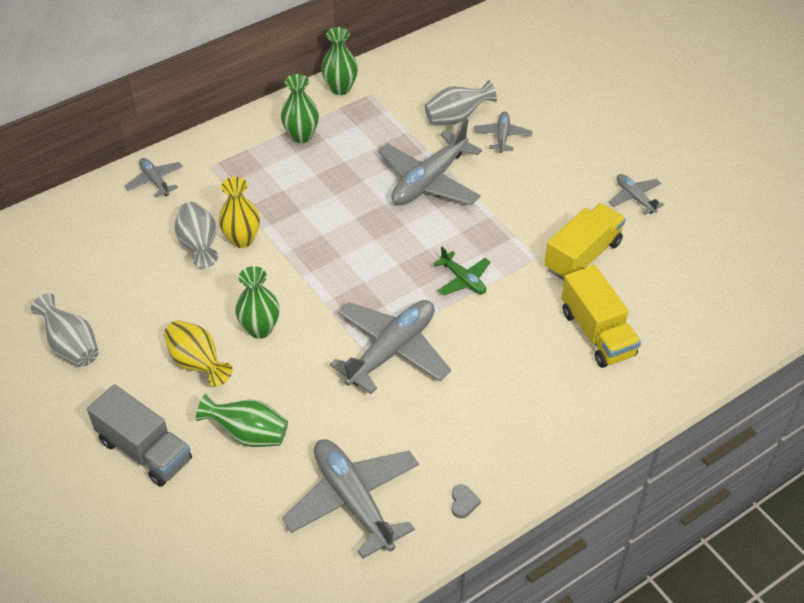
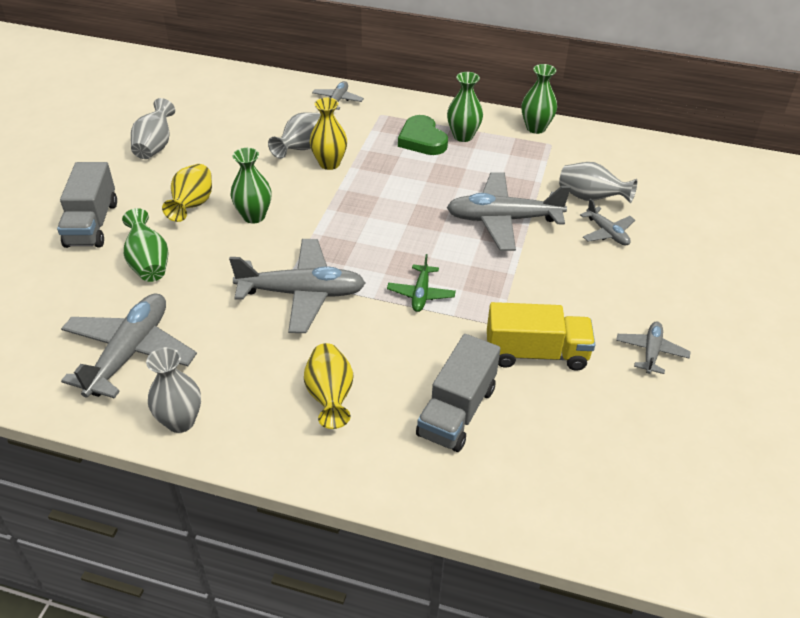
camera: 50 degrees right, 5 degrees down
grey heart [452,484,481,518] -> grey vase [146,347,201,433]
grey plane [473,112,532,153] -> grey plane turned 90 degrees clockwise [580,199,635,246]
yellow truck [561,265,641,368] -> grey truck [416,334,501,452]
none -> yellow vase [304,343,353,429]
none -> green heart [398,115,448,155]

